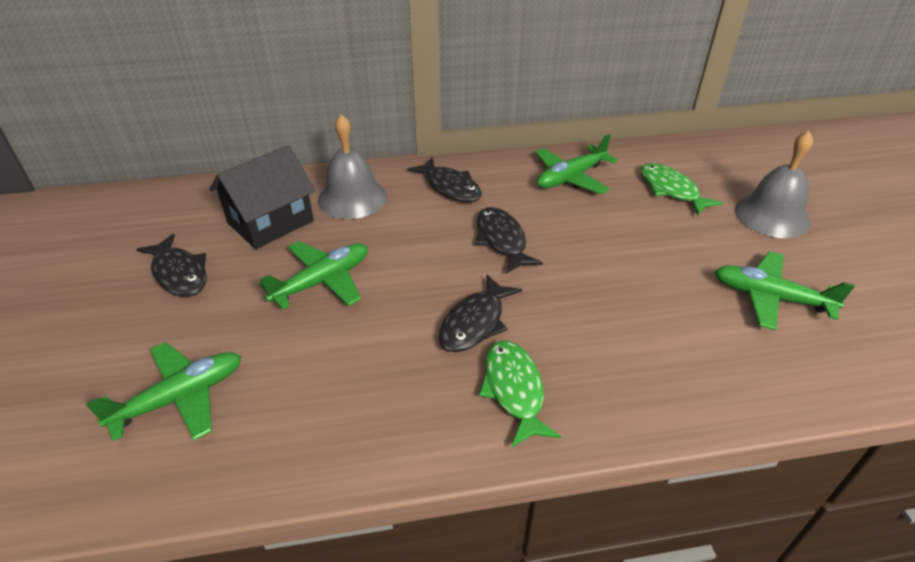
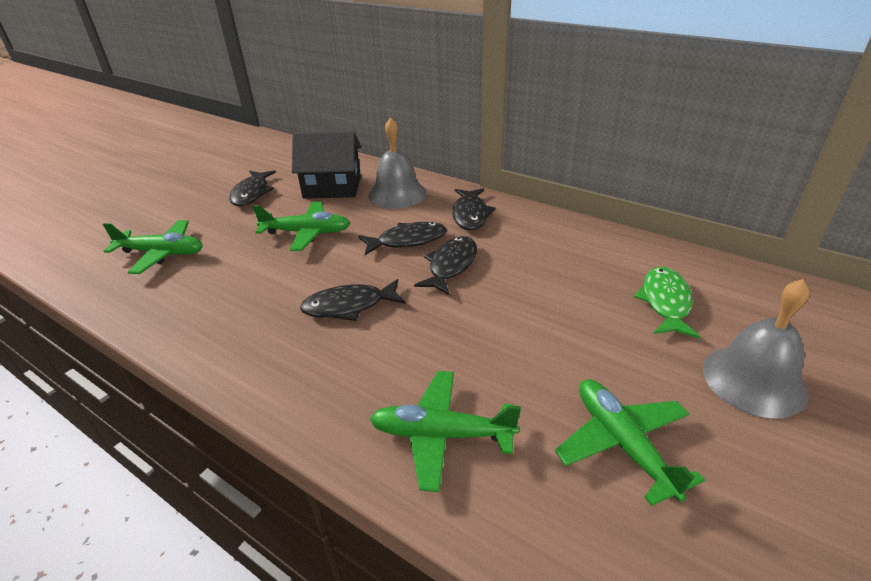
camera: 45 degrees right, 5 degrees down
green fish [479,341,561,448] -> none
green plane [535,134,618,194] -> green plane moved to [370,371,521,492]
none -> black fish [358,222,447,255]

